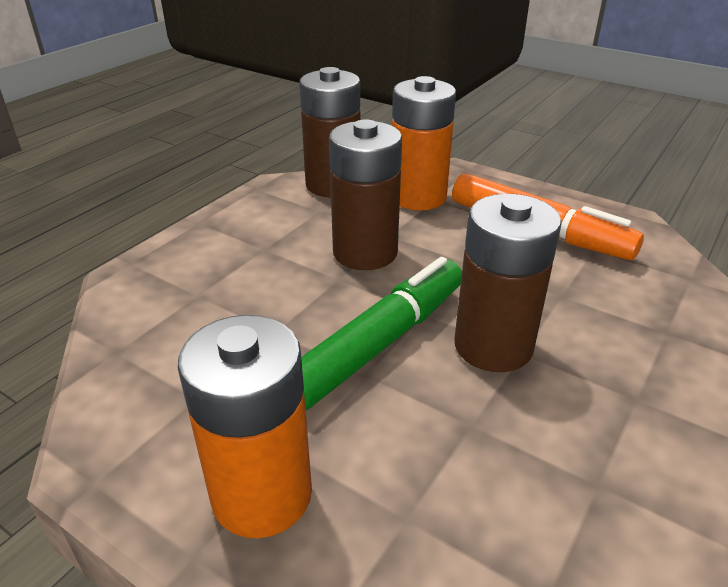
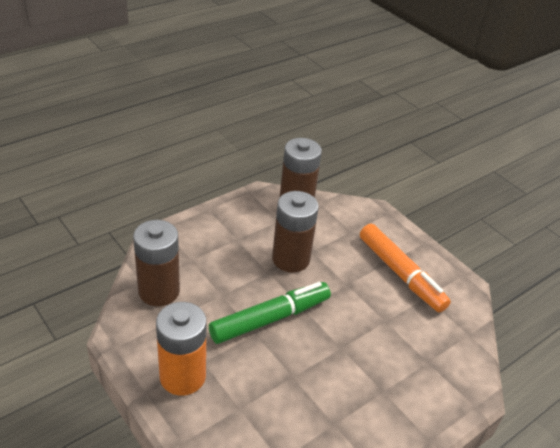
camera: 15 degrees right, 5 degrees up
orange battery [392,76,456,210] -> none
brown battery [454,194,562,372] -> brown battery moved to [133,220,180,306]

